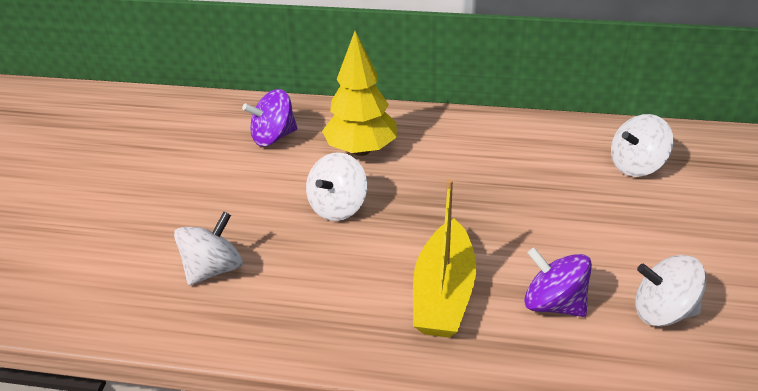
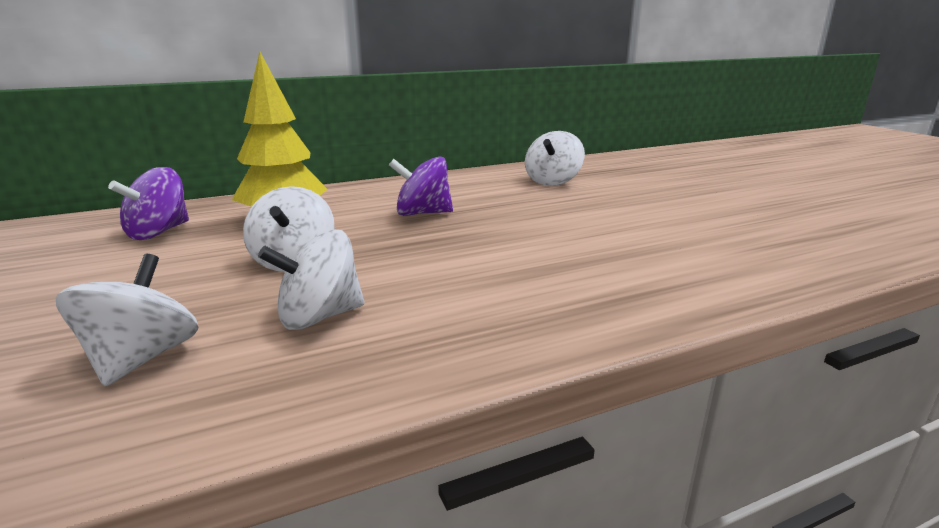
camera: 35 degrees left, 15 degrees down
yellow boat [413,179,476,338] -> none
purple spinning top [524,247,592,317] -> purple spinning top moved to [389,156,453,216]
white spinning top [635,255,707,327] -> white spinning top moved to [258,230,364,330]

